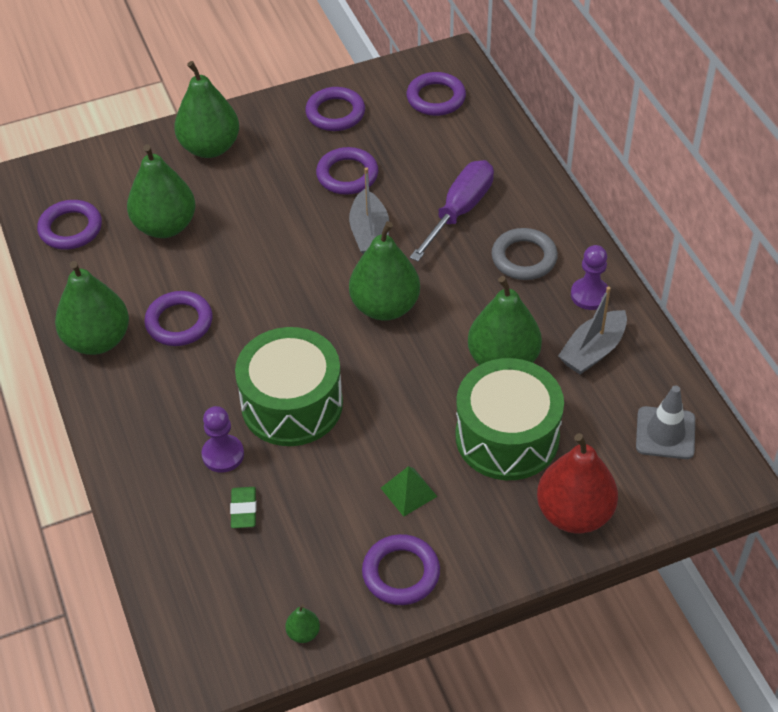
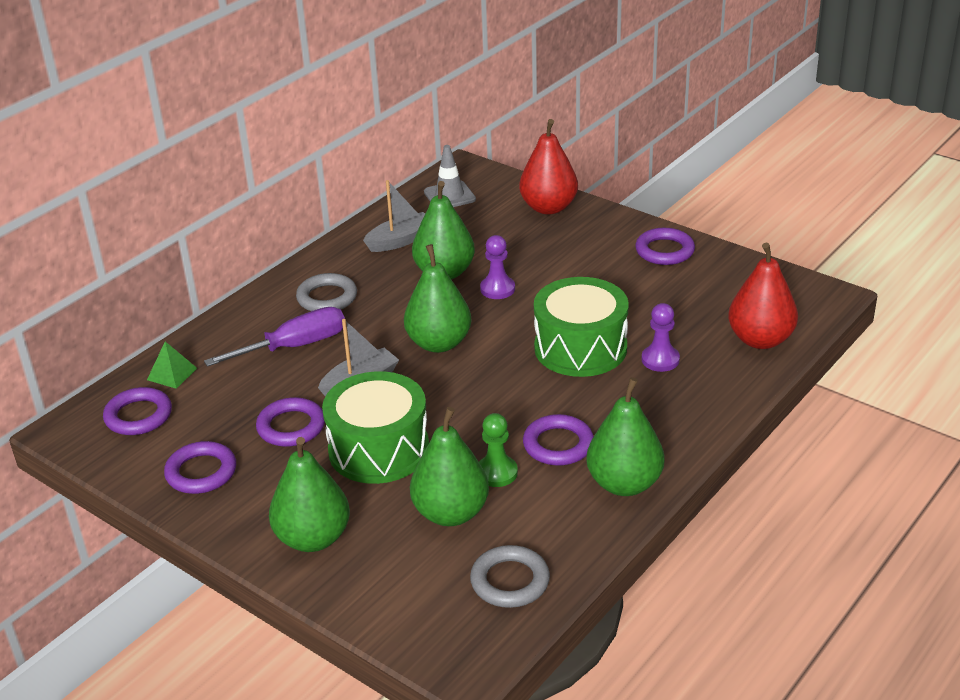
camera: 120 degrees left, 15 degrees down
purple ring [37,200,102,250] -> grey ring [470,545,550,608]
green eraser [230,487,257,528] -> none
green pear [285,604,320,643] -> none
green pyramid [381,466,438,517] -> green pyramid moved to [147,342,197,389]
purple screwdriver [410,160,494,261] -> purple screwdriver turned 150 degrees clockwise [204,307,345,367]
green drum [456,358,564,480] -> green drum moved to [322,371,429,484]
grey boat [558,287,627,374] -> grey boat turned 45 degrees counterclockwise [363,180,425,252]
purple pawn [571,245,608,310] -> purple pawn moved to [480,235,515,299]
none -> green pawn [479,413,518,487]
none -> red pear [728,243,798,349]

